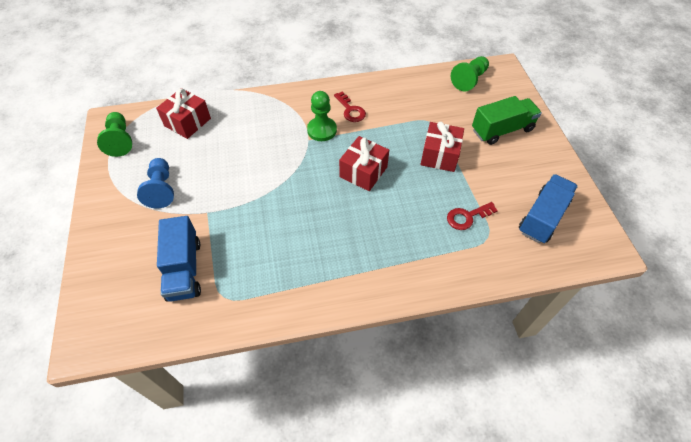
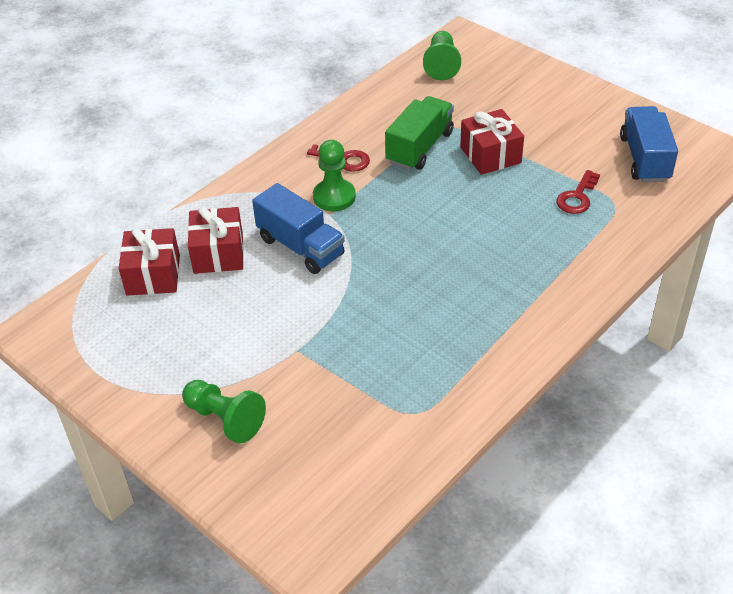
camera: 35 degrees left, 10 degrees down
green pawn [97,112,132,157] -> green pawn moved to [182,380,266,444]
blue pawn [137,158,174,208] -> none
blue truck [157,216,201,302] -> blue truck moved to [252,183,345,274]
red gift [339,136,389,191] -> red gift moved to [188,206,244,274]
green truck [472,96,542,145] -> green truck moved to [385,96,454,170]

